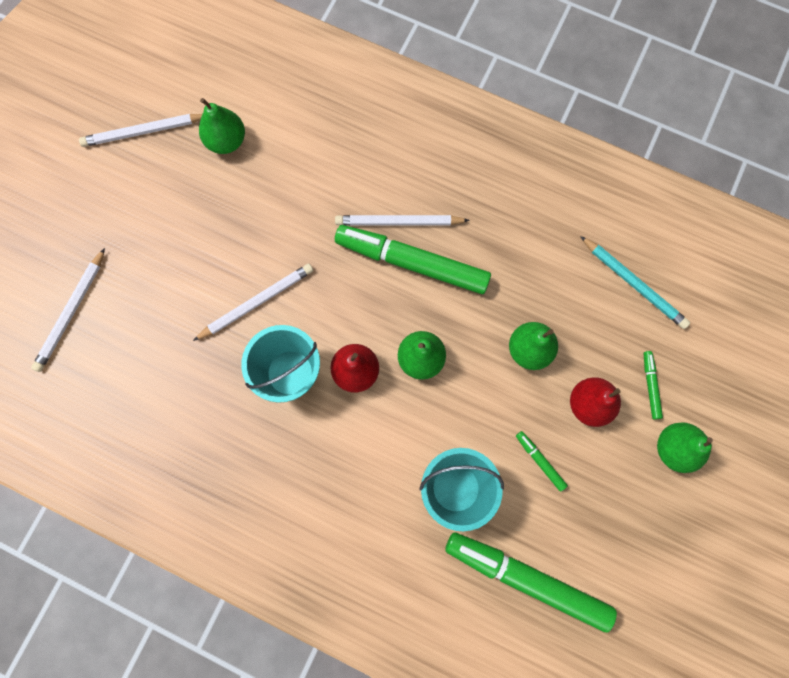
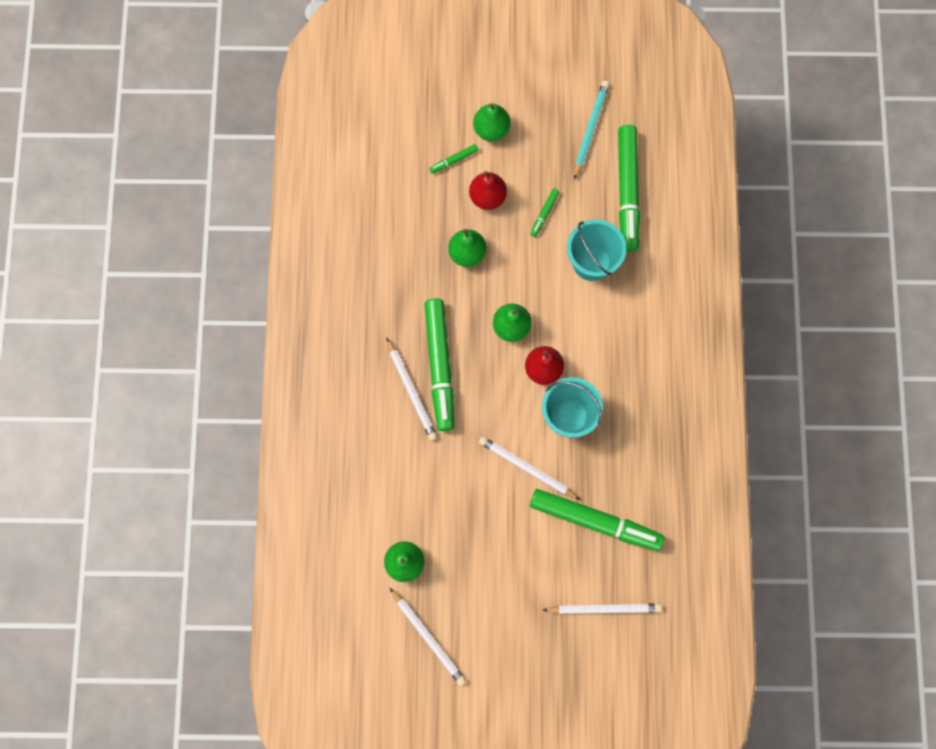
camera: 115 degrees left, 0 degrees up
turquoise pencil [580,236,690,329] -> turquoise pencil moved to [574,81,609,180]
none -> green marker [530,489,664,551]

